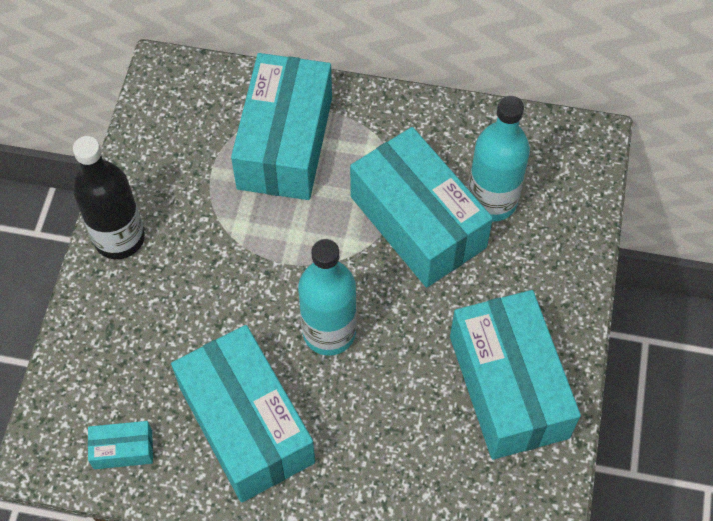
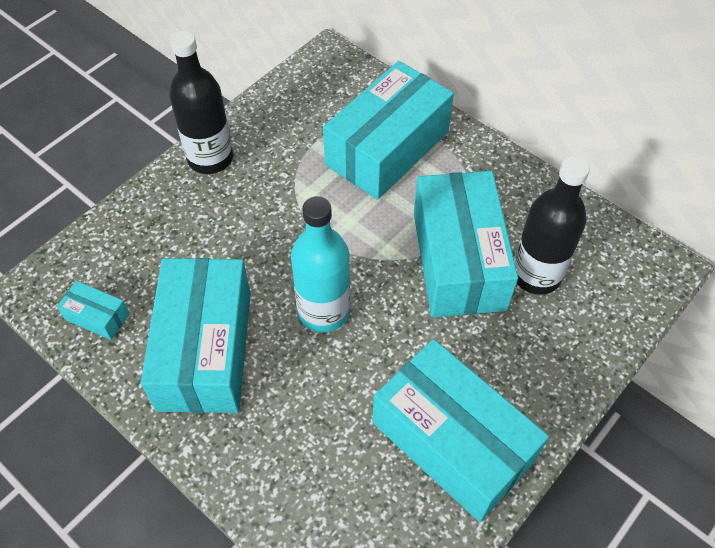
camera: 30 degrees right, 5 degrees down
turquoise box [450,290,581,460] -> turquoise box turned 60 degrees counterclockwise [372,339,549,522]
turquoise bottle [468,96,530,222] -> black bottle [514,156,590,295]

